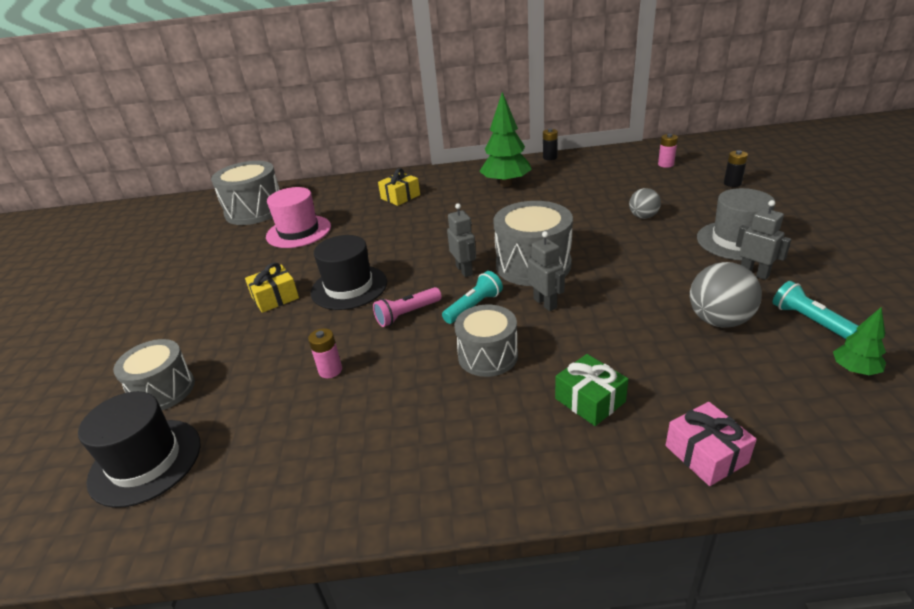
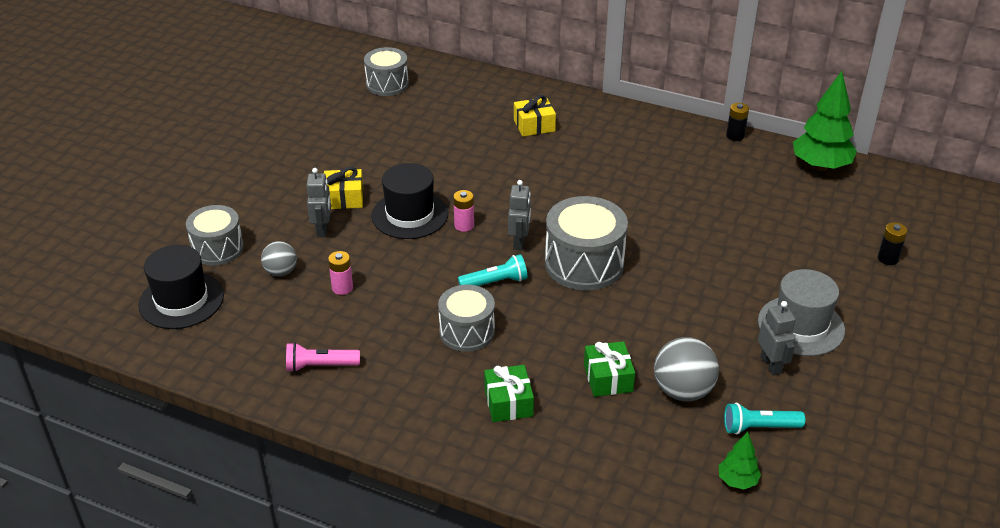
camera: 25 degrees right, 5 degrees up
grey drum [211,161,280,225] -> grey drum [364,47,409,96], size x0.66
pink hat [266,187,331,248] -> none
pink flashlight [373,287,442,327] -> pink flashlight moved to [286,342,360,372]
green tree [479,92,532,187] -> green tree moved to [793,71,857,171]
grey robot [528,231,565,311] -> grey robot moved to [306,168,331,237]
grey ball [629,188,661,219] -> grey ball moved to [261,241,297,276]
pink battery [658,134,678,168] -> pink battery moved to [453,190,474,232]
pink gift [666,402,757,486] -> none
turquoise flashlight [773,281,858,339] -> turquoise flashlight turned 90 degrees counterclockwise [724,403,805,434]
none -> green gift [584,341,635,397]

